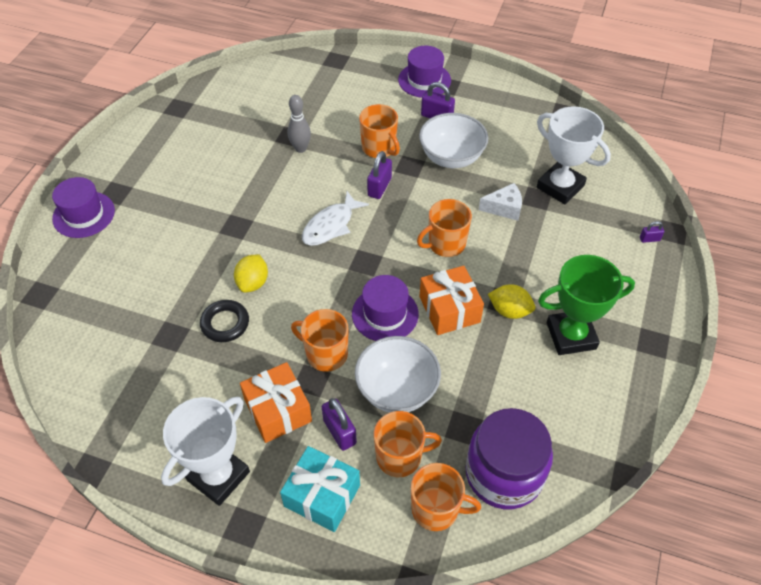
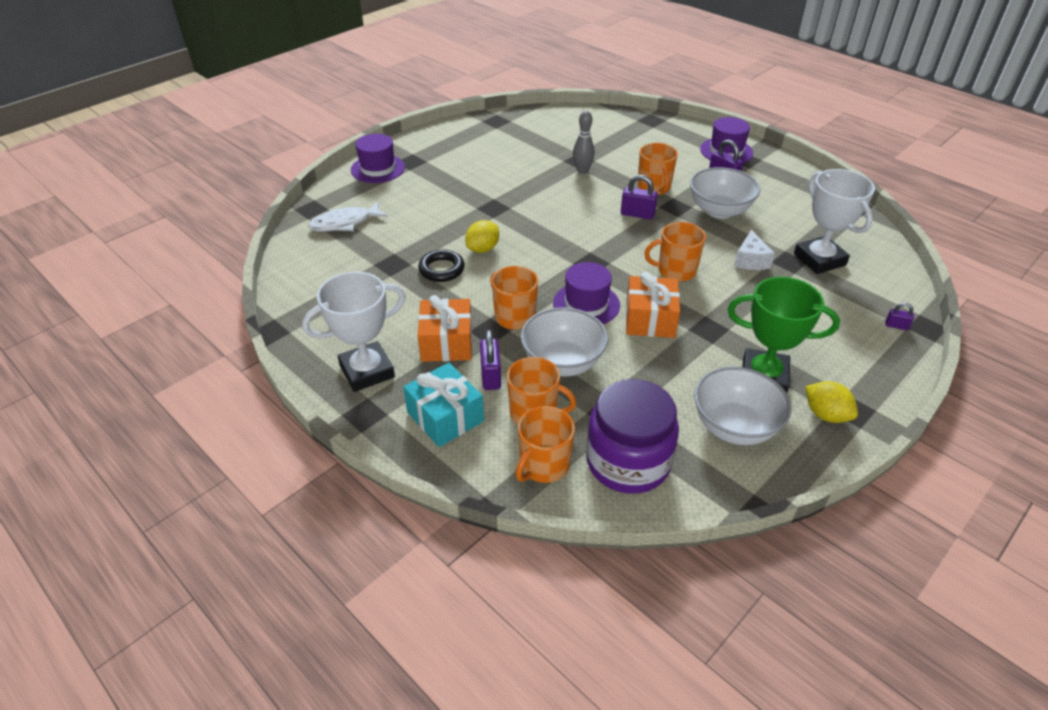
camera: 25 degrees right, 10 degrees down
white fish [302,191,369,246] -> white fish moved to [308,201,388,232]
purple padlock [367,151,392,199] -> purple padlock turned 60 degrees clockwise [621,175,658,220]
orange mug [411,463,481,531] -> orange mug turned 90 degrees clockwise [516,406,575,483]
white cheese [479,183,522,221] -> white cheese turned 75 degrees clockwise [734,230,775,270]
yellow lemon [488,284,535,319] -> yellow lemon moved to [805,381,858,423]
none -> white bowl [694,366,792,445]

